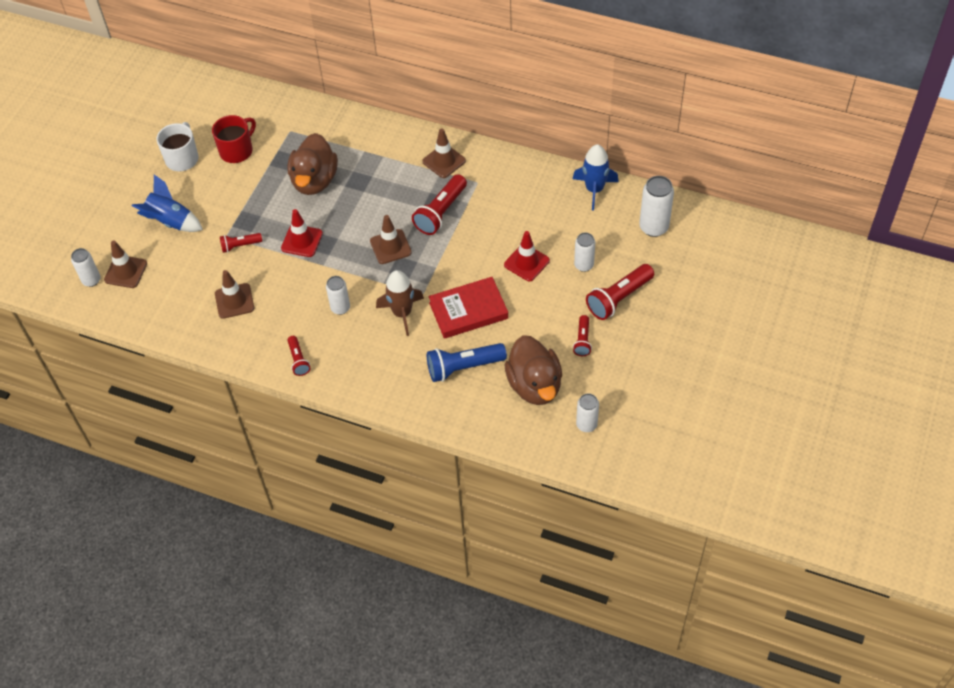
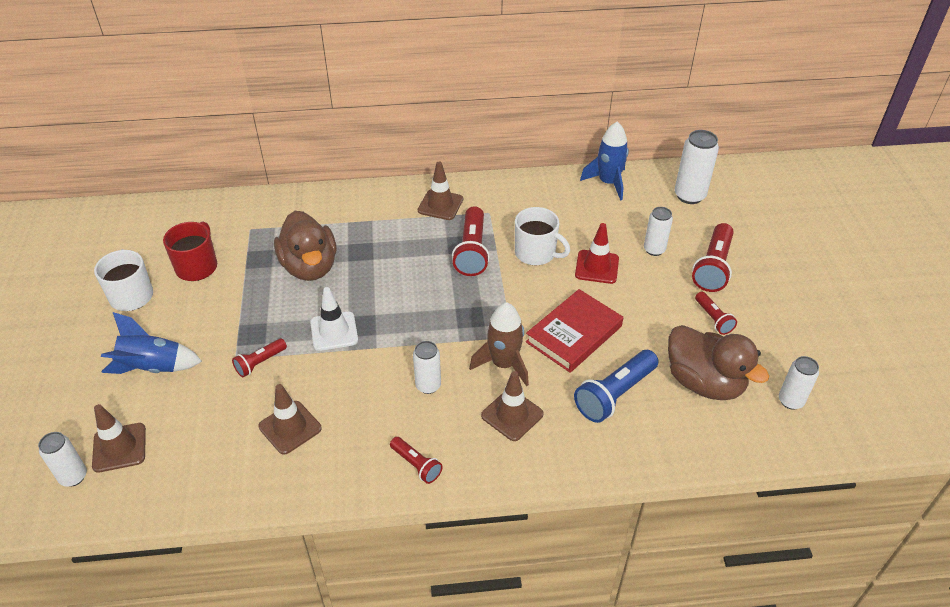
camera: 30 degrees left, 10 degrees down
red traffic cone [281,209,323,257] -> white traffic cone [310,287,358,351]
brown traffic cone [370,215,412,264] -> brown traffic cone moved to [481,371,544,441]
none -> white mug [515,207,570,265]

